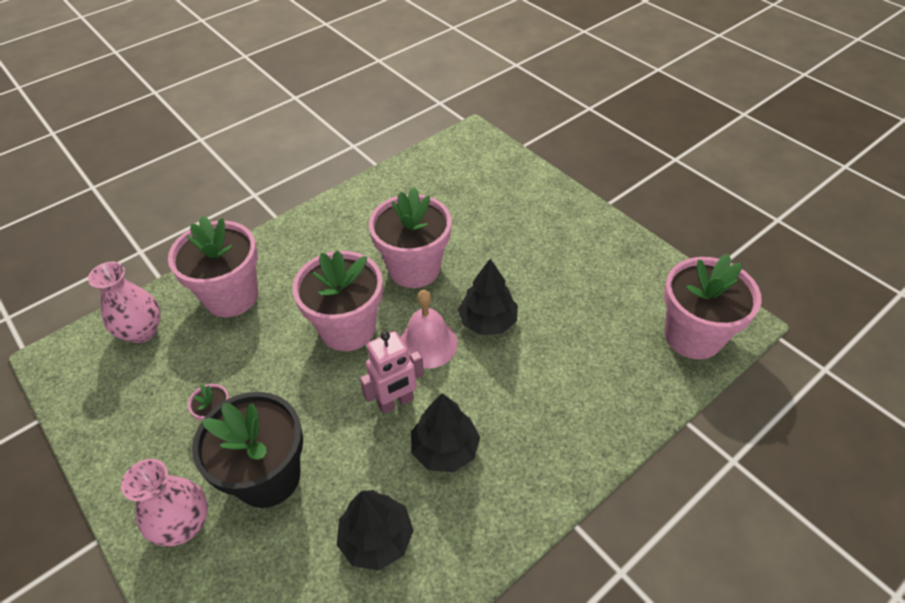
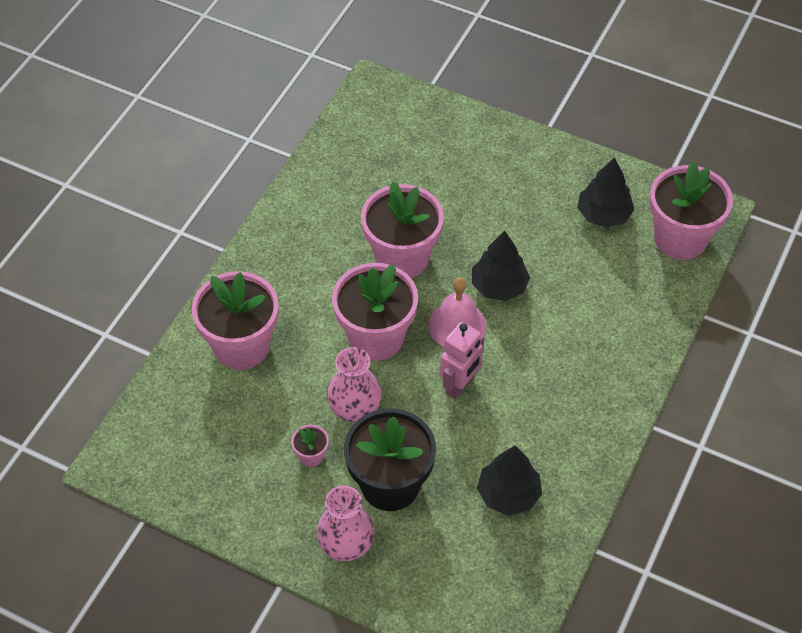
camera: 25 degrees left, 5 degrees up
pink vase [88,262,161,343] -> pink vase moved to [327,347,382,423]
black tree [411,393,480,472] -> black tree moved to [577,157,635,227]

